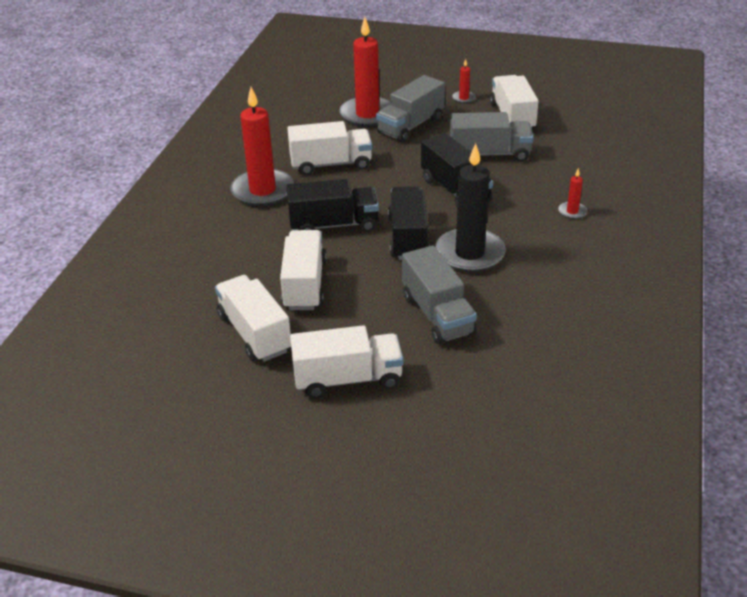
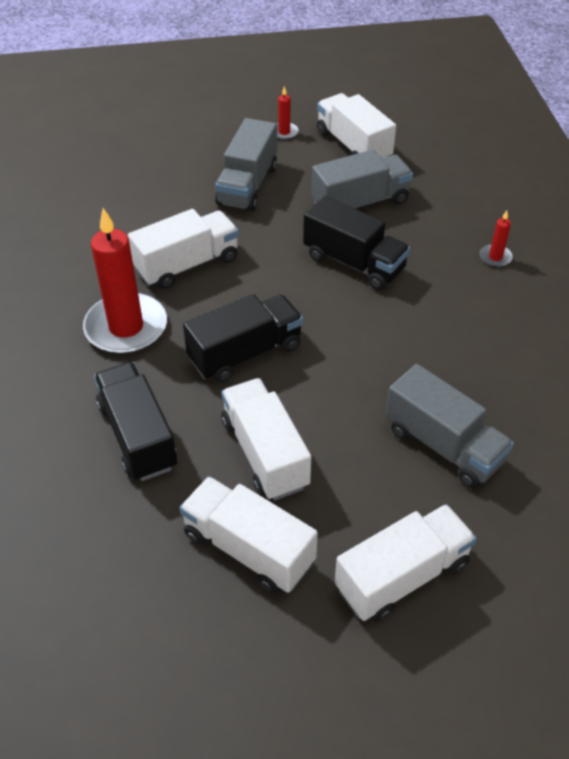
camera: 25 degrees left, 10 degrees up
red candle [339,17,391,127] -> none
black truck [388,186,430,260] -> black truck moved to [94,362,177,481]
black candle [435,143,506,272] -> none

